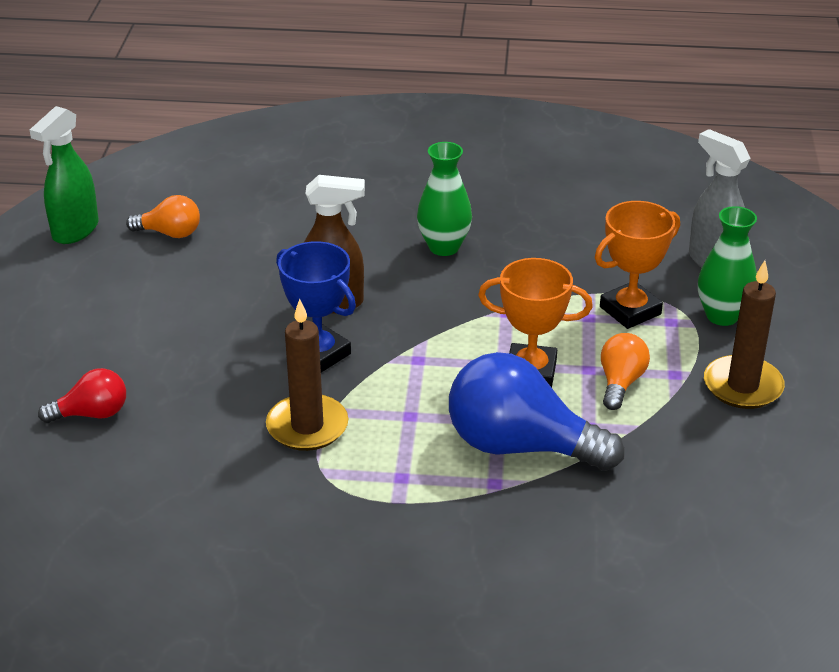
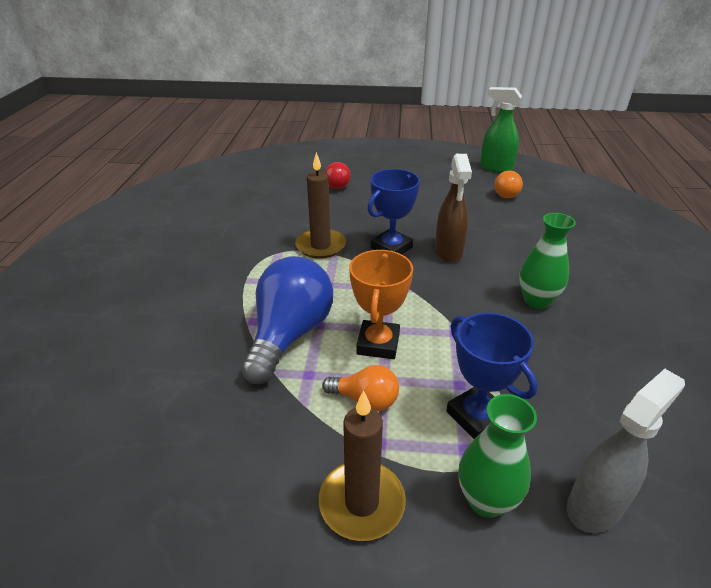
camera: 90 degrees right, 0 degrees up
orange trophy [595,201,680,329] -> blue trophy [446,313,538,439]

